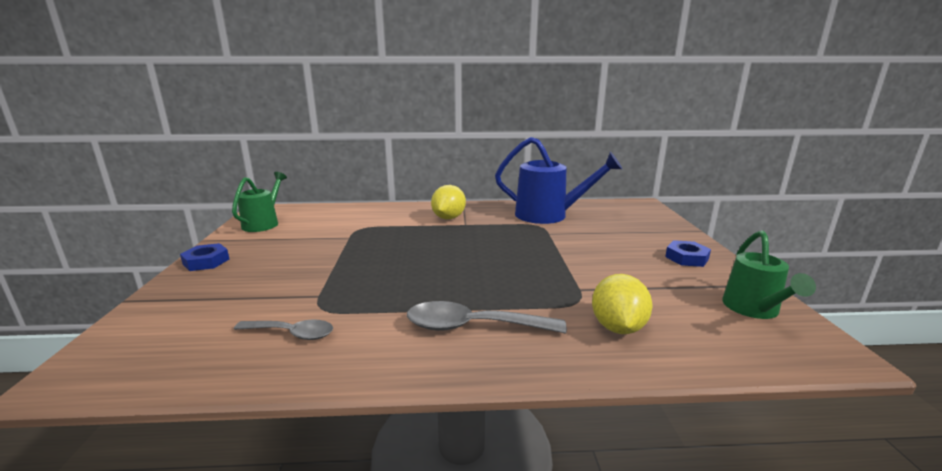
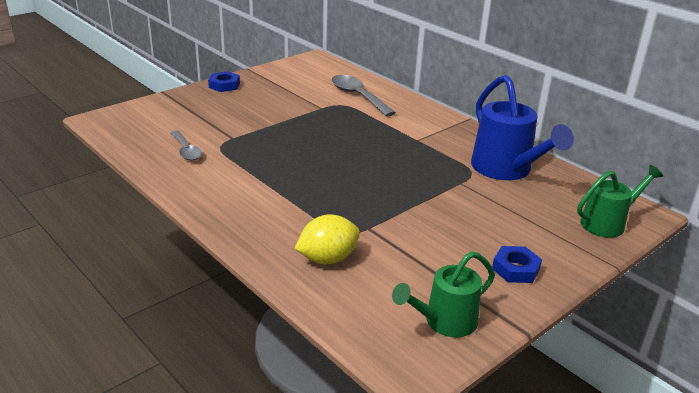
camera: 50 degrees right, 10 degrees up
green watering can [232,172,287,232] -> green watering can moved to [577,165,663,238]
grey spoon [407,301,567,334] -> grey spoon moved to [332,75,396,116]
yellow lemon [431,185,466,219] -> none

